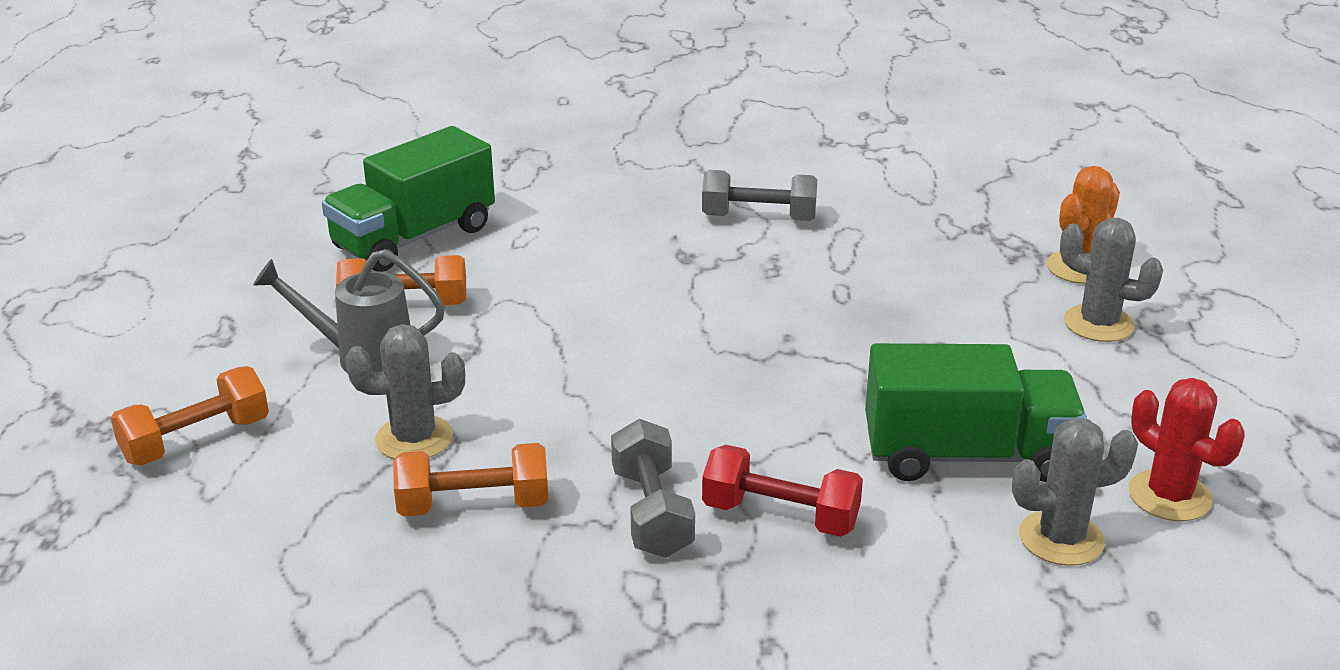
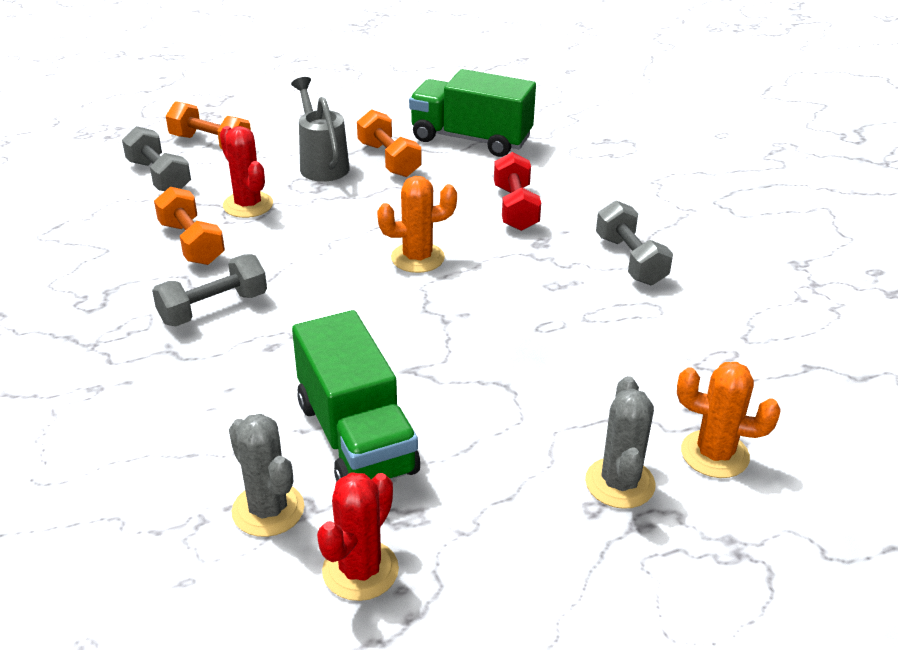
camera: 65 degrees right, 5 degrees up
grey cactus [346,324,465,459] -> red cactus [220,126,273,218]
red dumbbell [702,445,863,537] -> red dumbbell moved to [494,152,541,231]
none -> grey dumbbell [122,126,191,191]
none -> orange cactus [377,176,457,273]

